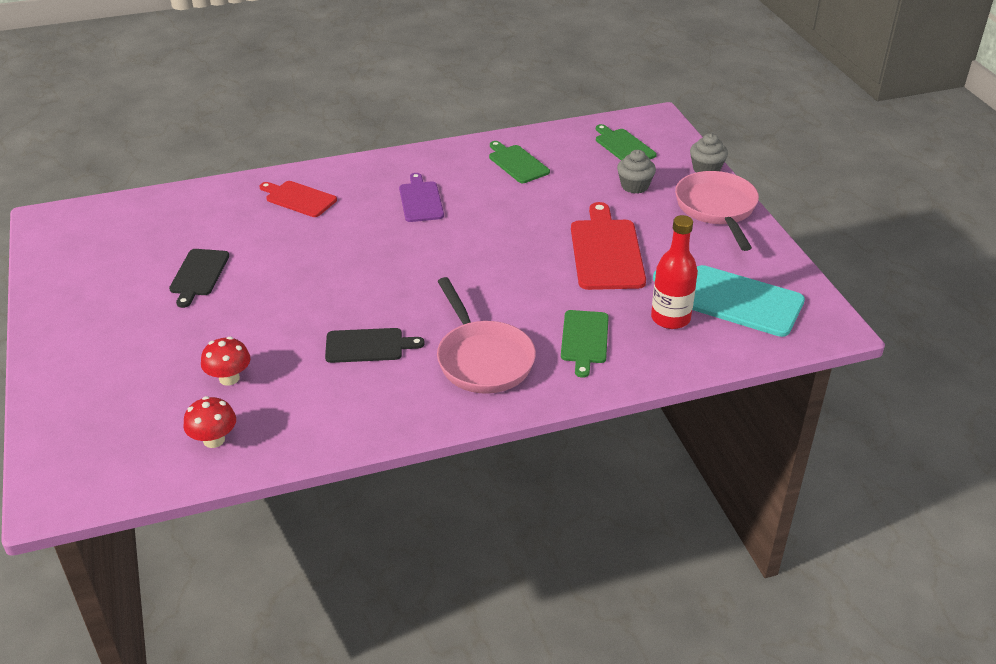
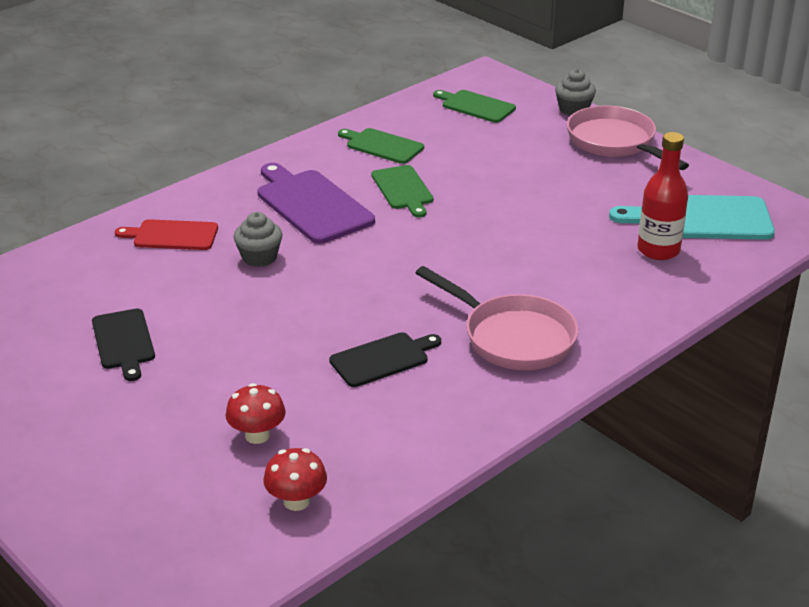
camera: 25 degrees left, 5 degrees down
purple cutting board [399,173,444,222] -> purple cutting board [257,163,375,244], size x1.60
green cutting board [561,310,609,378] -> green cutting board moved to [372,165,433,218]
red cutting board [571,202,646,290] -> none
grey cupcake [617,150,656,194] -> grey cupcake moved to [234,212,282,267]

